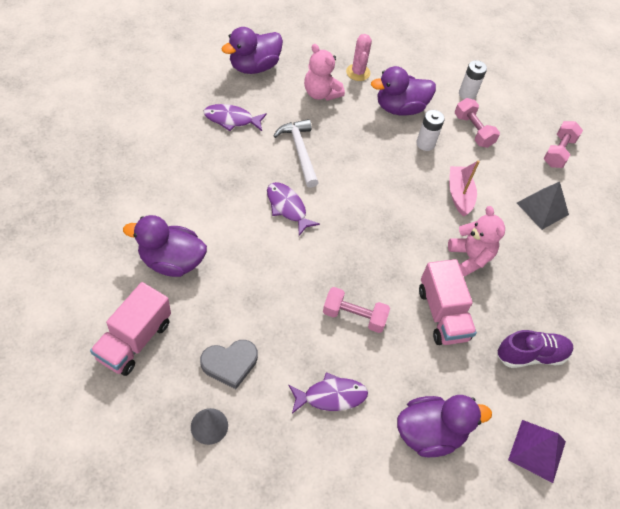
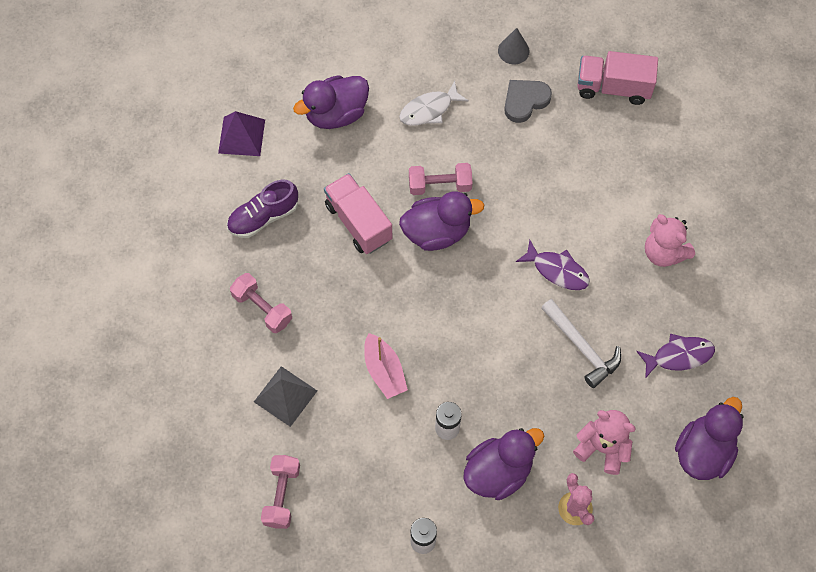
camera: 165 degrees right, 10 degrees up
pink truck [90,282,171,376] -> pink truck turned 90 degrees counterclockwise [578,51,658,105]
purple duck [123,215,207,277] -> purple duck moved to [399,191,484,251]
purple fish [288,372,368,414] -> white fish [399,81,469,126]
pink teddy bear [448,206,505,276] -> pink teddy bear moved to [645,214,695,267]
pink dumbbell [455,98,500,148] -> pink dumbbell moved to [230,273,292,333]

